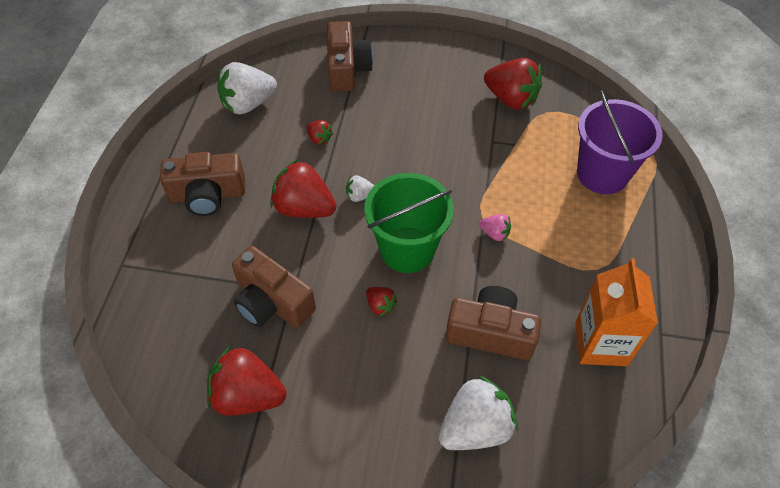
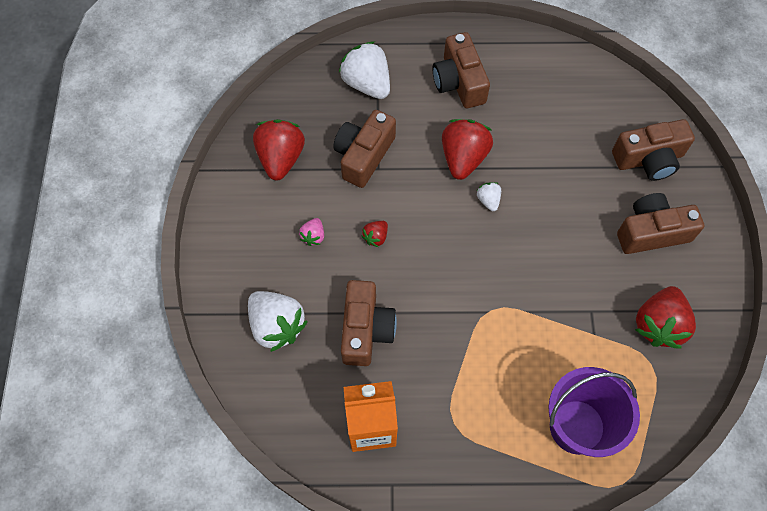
camera: 80 degrees right, 10 degrees up
white strawberry [217,62,277,115] -> white strawberry moved to [339,41,390,99]
red strawberry [306,120,333,145] -> none
green bucket [364,173,454,273] -> none
pink strawberry [479,214,511,242] -> pink strawberry moved to [299,218,324,246]
none -> brown camera [617,193,704,254]

